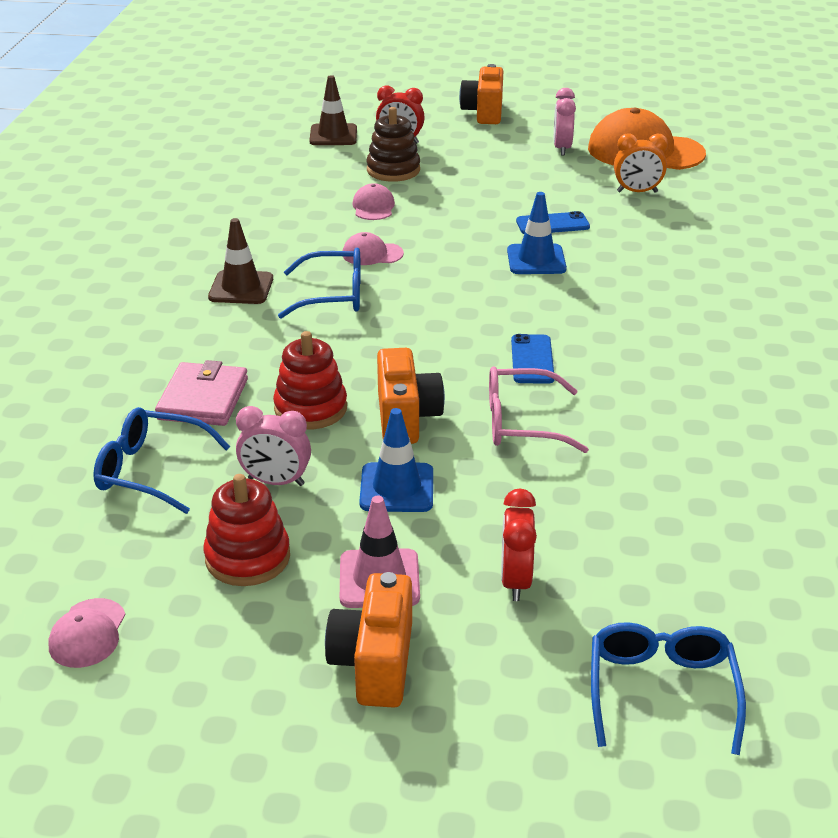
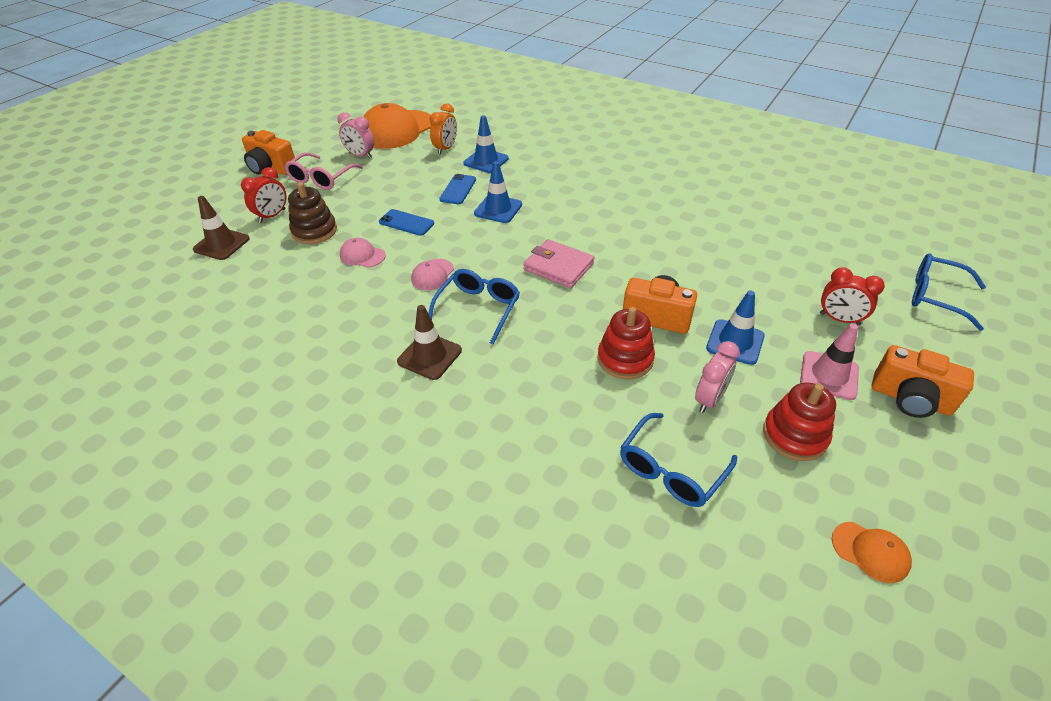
camera: 65 degrees left, 10 degrees up
pink cap [48,598,126,668] -> orange cap [832,522,912,583]
pink wallet [155,360,248,426] -> pink wallet moved to [523,239,595,288]
pink glasses [489,366,589,453] -> pink glasses moved to [284,152,363,190]
blue phone [511,334,554,384] -> blue phone moved to [379,209,434,236]
none -> blue traffic cone [463,115,509,173]

